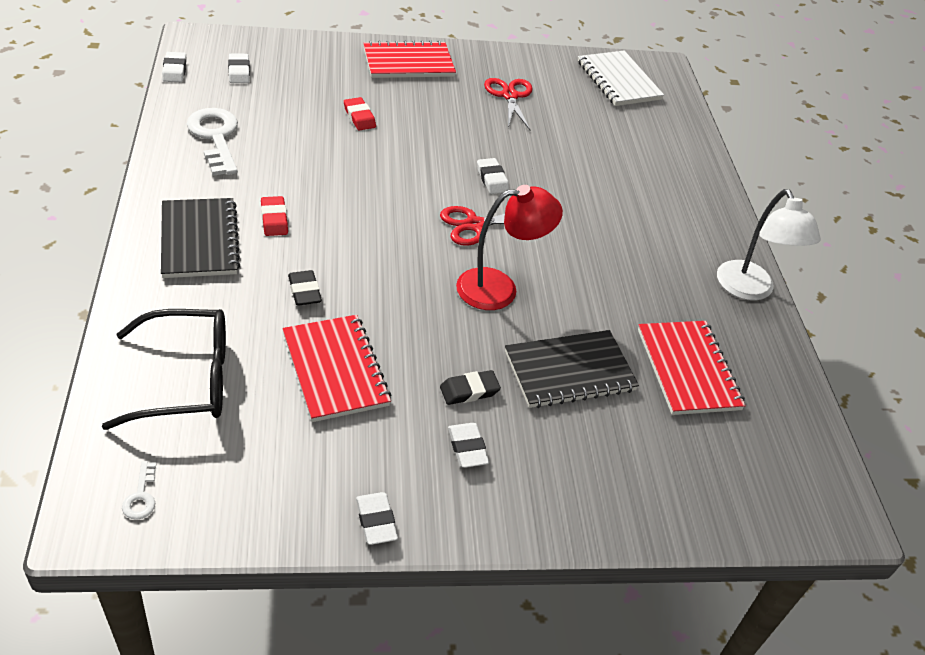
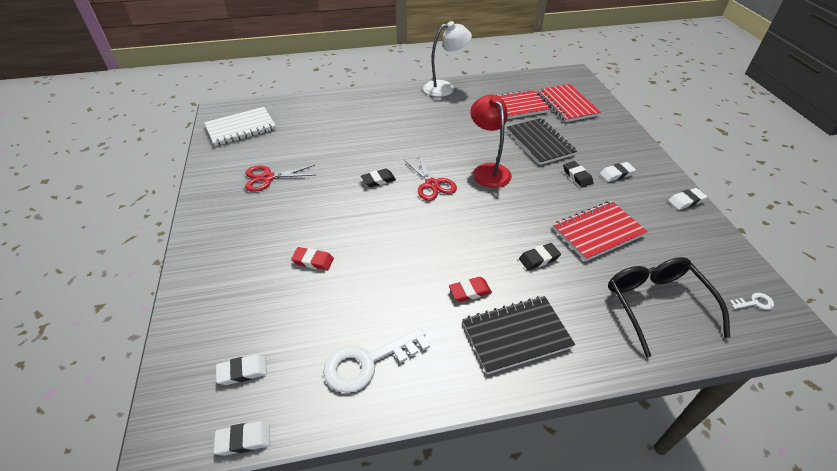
camera: 90 degrees left, 0 degrees up
red eraser [344,97,376,131] -> red eraser turned 45 degrees clockwise [291,247,334,271]
red notebook [363,40,456,78] -> red notebook moved to [538,84,601,122]
white eraser [477,158,509,194] -> black eraser [361,169,396,187]

